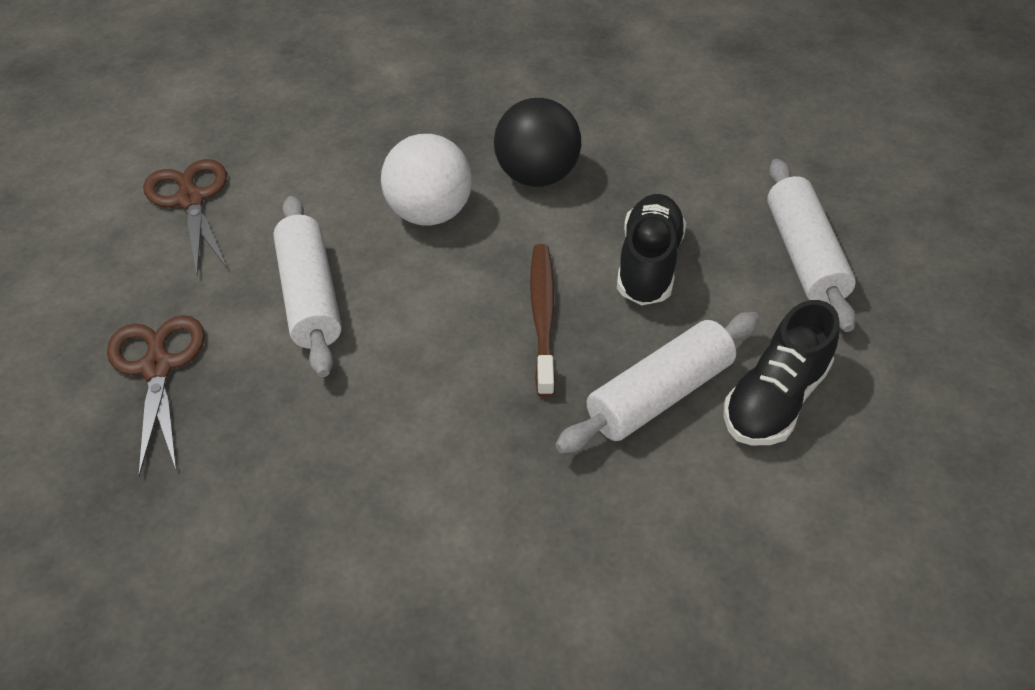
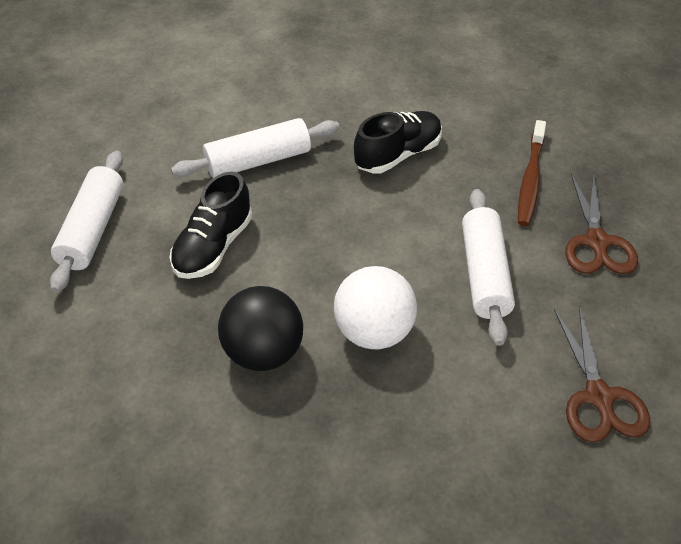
camera: 165 degrees left, 0 degrees up
brown toothbrush [530,244,556,397] -> brown toothbrush moved to [518,120,546,226]
black shoe [723,300,839,445] -> black shoe moved to [354,111,442,174]

